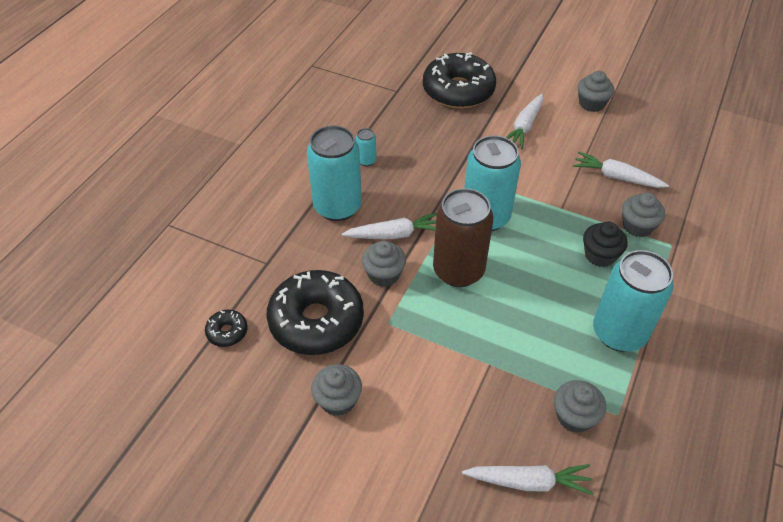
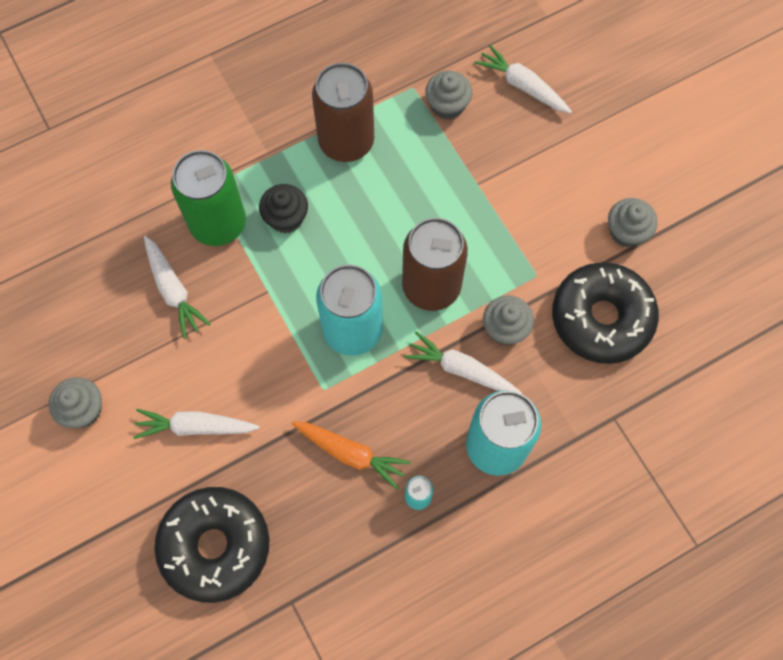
camera: 145 degrees left, 20 degrees up
black donut [205,309,248,347] -> none
white carrot [506,94,543,149] -> white carrot turned 150 degrees counterclockwise [133,409,260,439]
turquoise can [593,250,673,352] -> brown can [312,63,374,162]
grey cupcake [622,193,665,237] -> green can [171,150,246,246]
none -> orange carrot [291,421,411,490]

